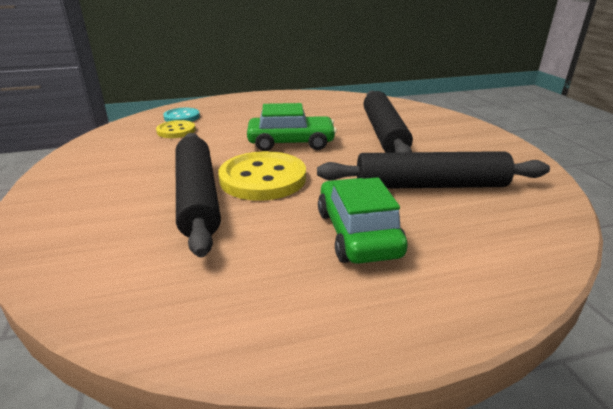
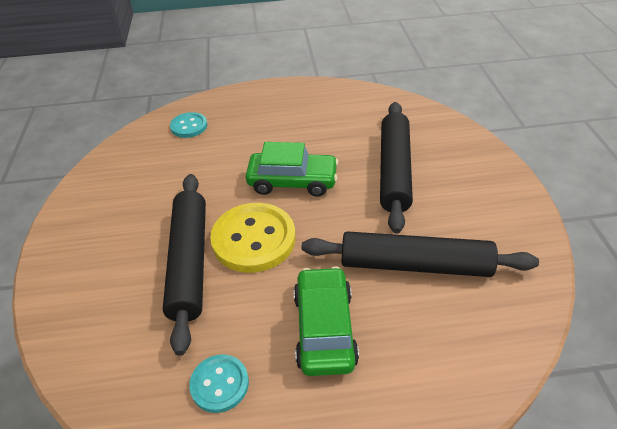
camera: 10 degrees right, 15 degrees up
yellow button [156,120,196,138] -> none
none -> turquoise button [189,354,249,413]

